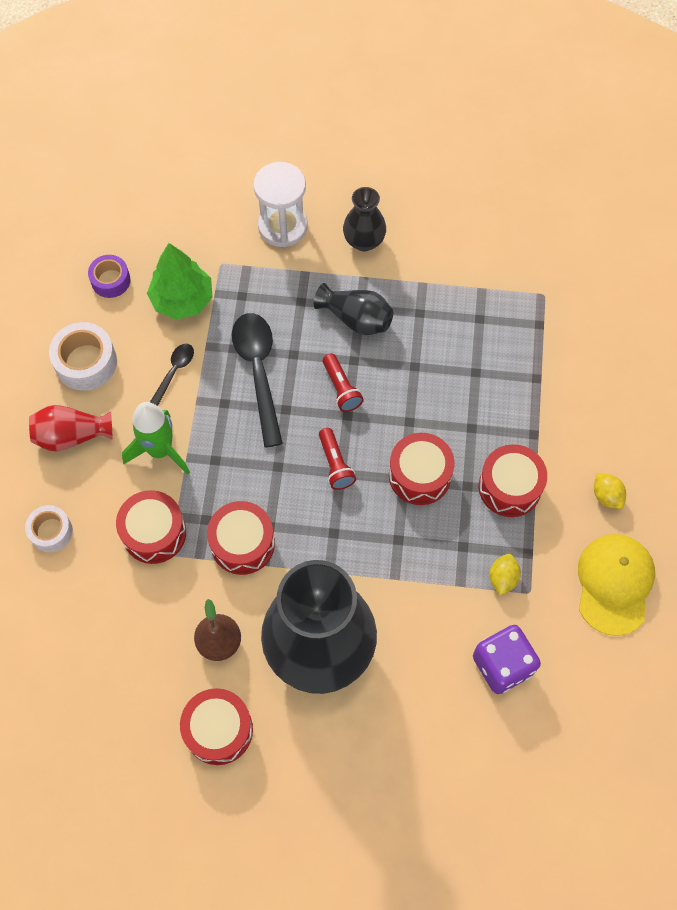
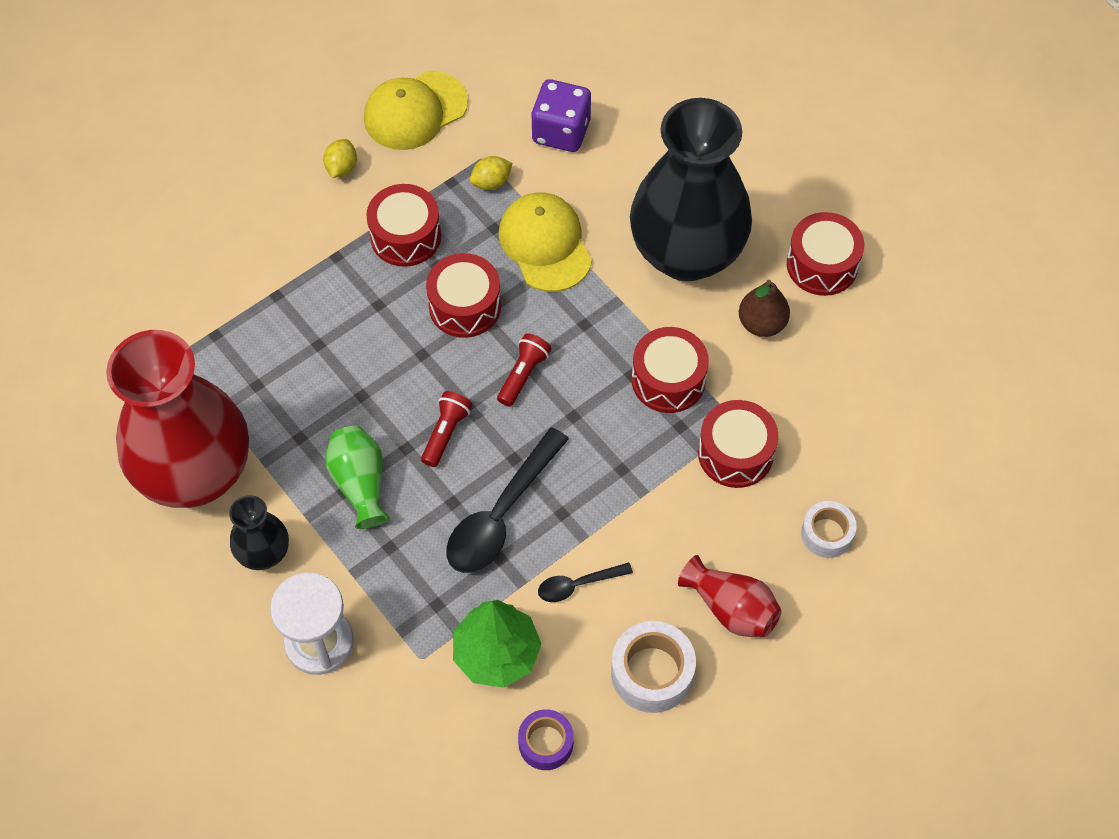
camera: 135 degrees left, 5 degrees down
green rocket [122,402,190,475] -> none
black vase [314,283,393,335] -> green vase [325,426,390,529]
none -> red vase [106,330,249,508]
none -> yellow cap [499,193,592,292]

